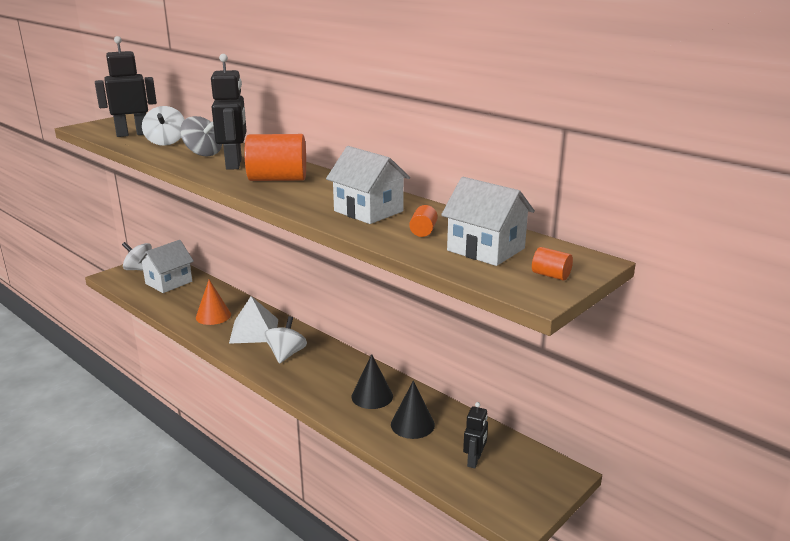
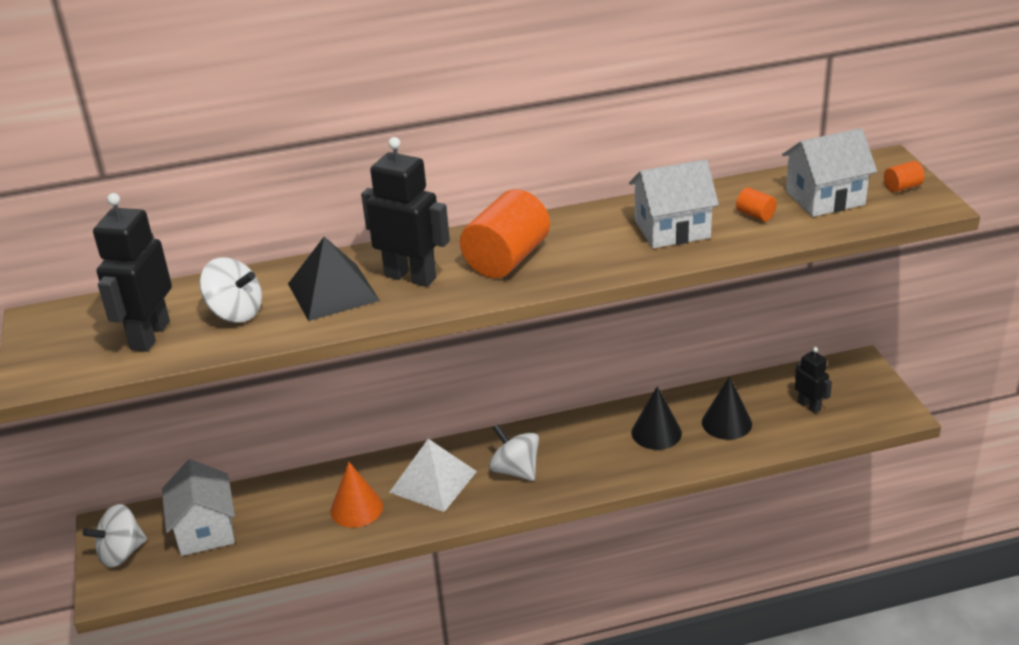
camera: 55 degrees left, 10 degrees up
grey spinning top [180,116,222,157] -> black pyramid [288,237,380,321]

